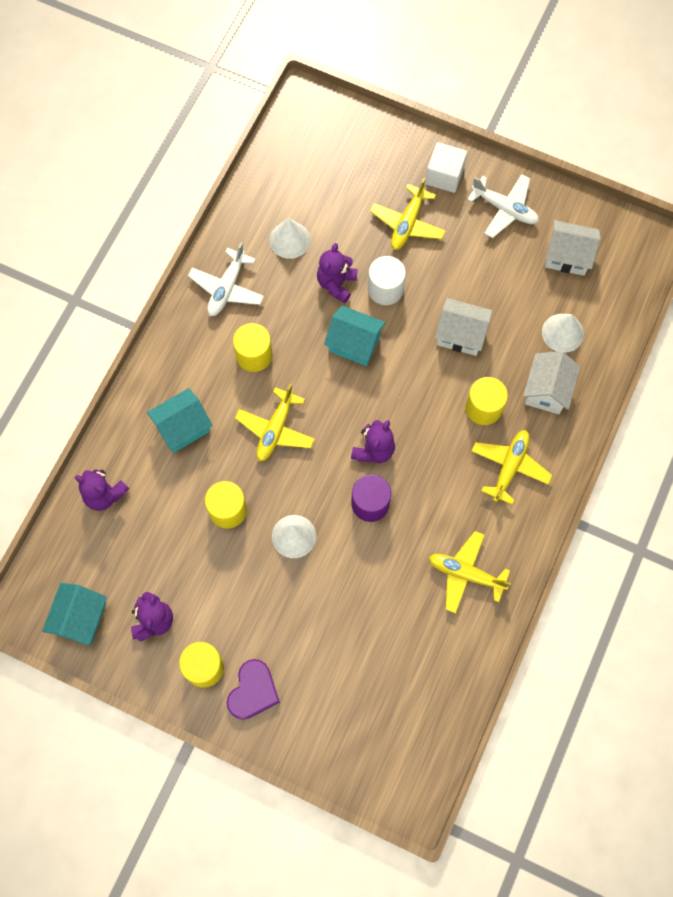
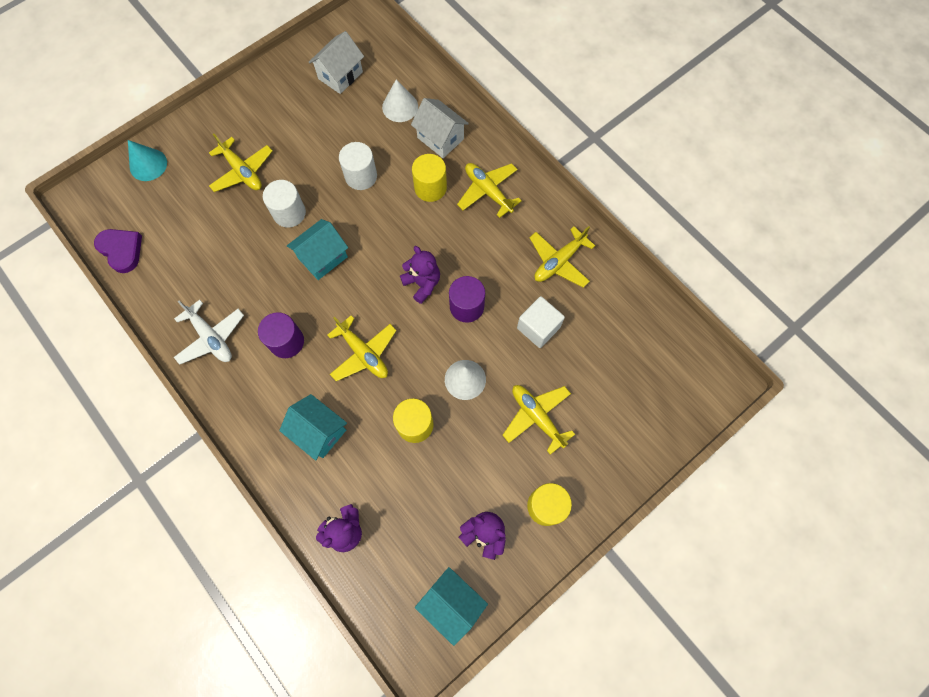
camera: 65 degrees left, 0 degrees up
turquoise house [147,388,213,453] -> turquoise house turned 45 degrees counterclockwise [279,394,347,461]
purple heart [227,659,280,720] -> purple heart moved to [94,229,142,273]
yellow cylinder [233,323,273,372] -> purple cylinder [258,312,304,358]
white cone [269,218,311,259] -> none
purple teddy bear [317,243,357,303] -> none
white cube [425,142,467,193] -> white cube moved to [517,296,565,348]
white house [435,298,492,356] -> white cylinder [339,142,377,190]
white plane [467,174,539,238] -> none
none -> turquoise cone [128,140,167,181]
none -> yellow plane [503,385,575,455]

